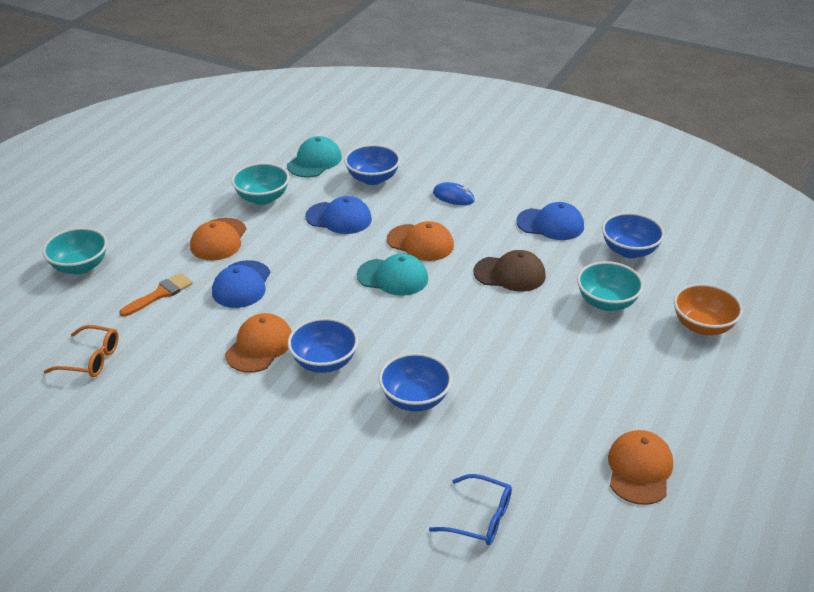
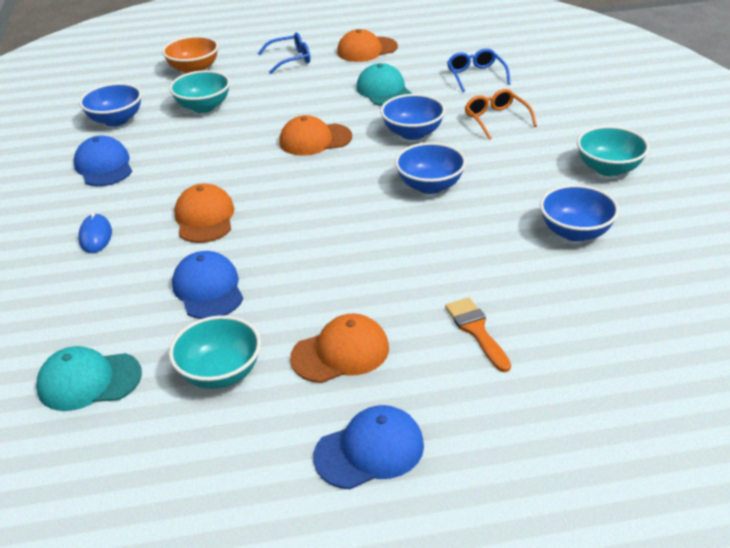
camera: 125 degrees left, 0 degrees up
turquoise bowl [42,227,108,275] -> turquoise bowl moved to [577,126,649,177]
orange glasses [44,325,119,377] -> orange glasses moved to [465,89,537,140]
orange brush [119,273,193,317] -> orange brush turned 60 degrees clockwise [445,297,511,372]
blue cap [212,260,270,308] -> blue cap moved to [313,405,424,489]
orange cap [225,313,292,373] -> orange cap moved to [279,115,352,156]
blue bowl [344,144,401,185] -> blue bowl moved to [540,185,619,242]
turquoise cap [357,254,428,296] -> turquoise cap moved to [356,63,412,106]
brown cap [474,250,546,292] -> none
none -> blue glasses [258,32,310,74]

